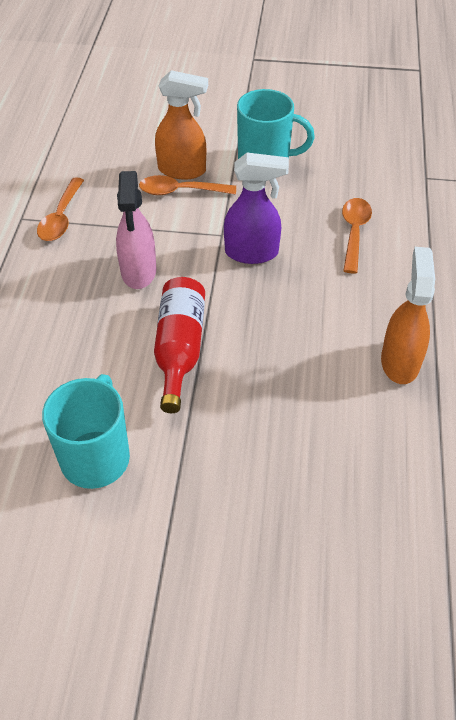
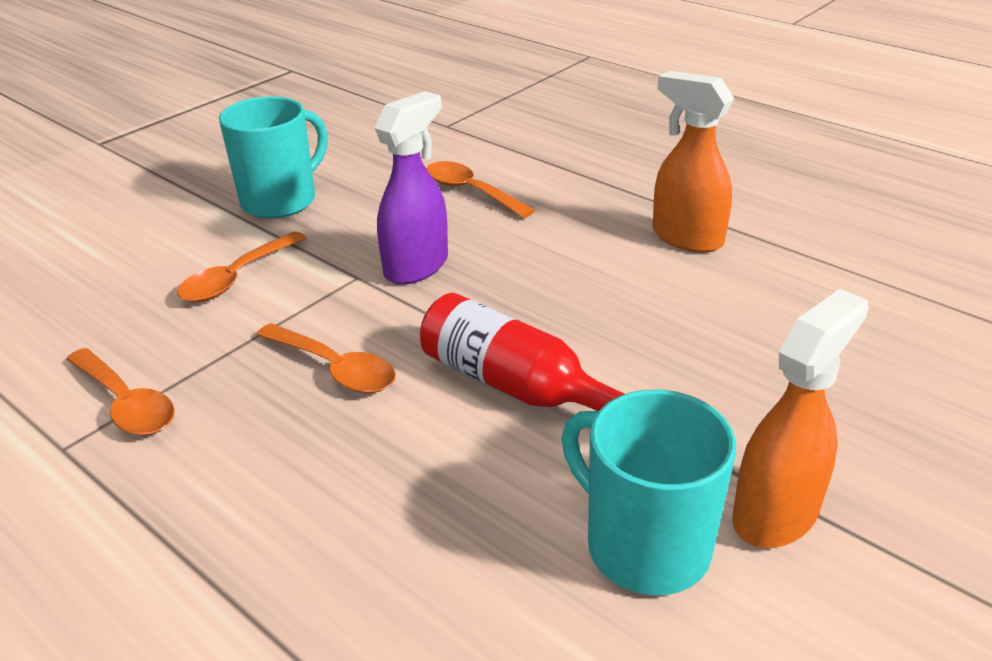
camera: 55 degrees left, 15 degrees down
pink spray bottle [116,171,157,289] -> orange spoon [256,323,396,393]
orange spray bottle [155,70,208,180] -> orange spray bottle moved to [733,289,869,548]

